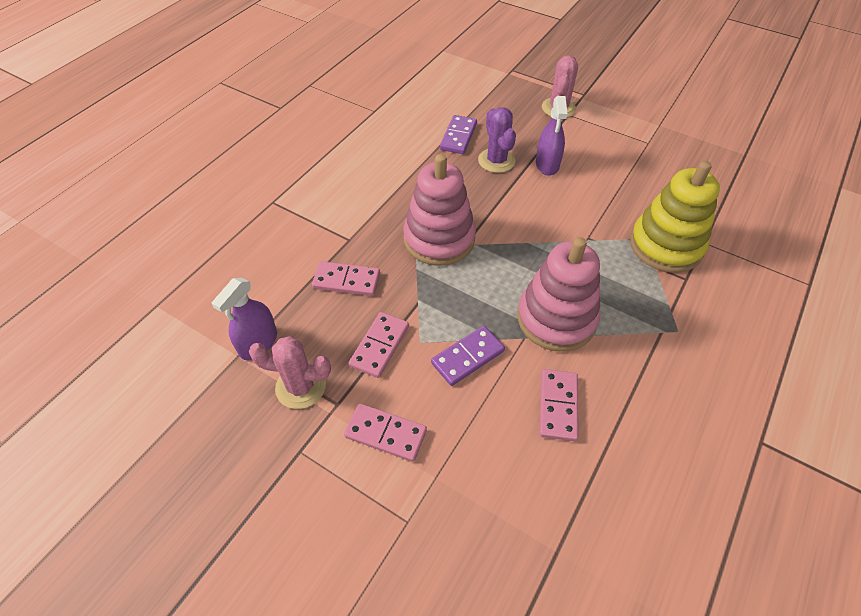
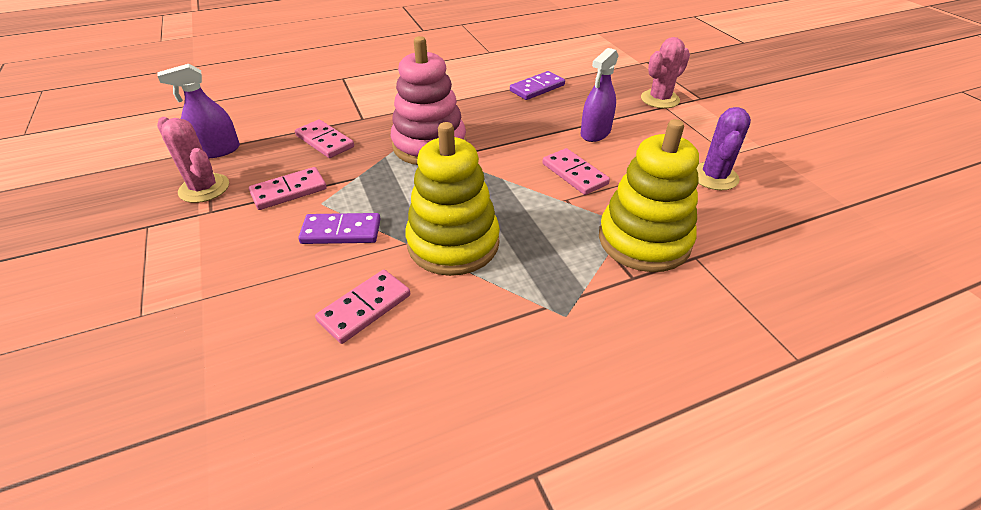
camera: 35 degrees right, 10 degrees down
pink domino [344,403,427,462] -> pink domino moved to [543,148,610,195]
purple cactus [478,107,516,173] -> purple cactus moved to [696,107,751,190]
pink stacking toy [517,237,600,352] -> yellow stacking toy [405,122,500,276]

